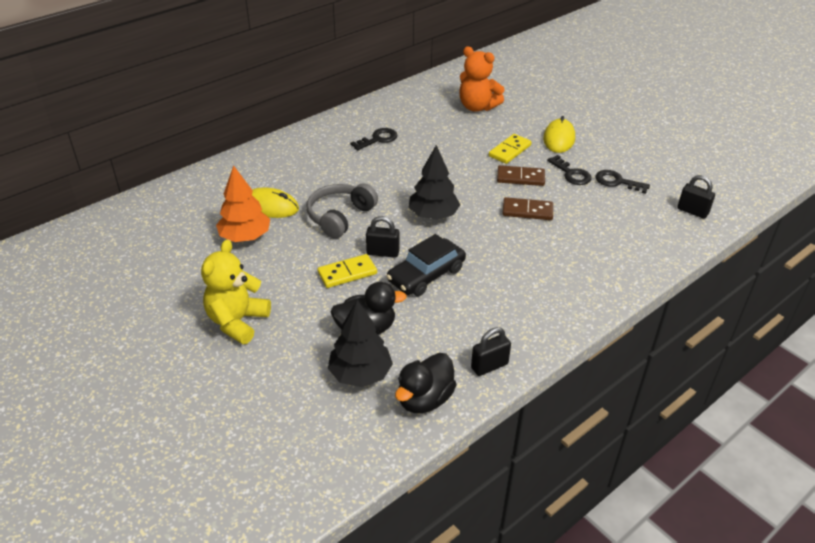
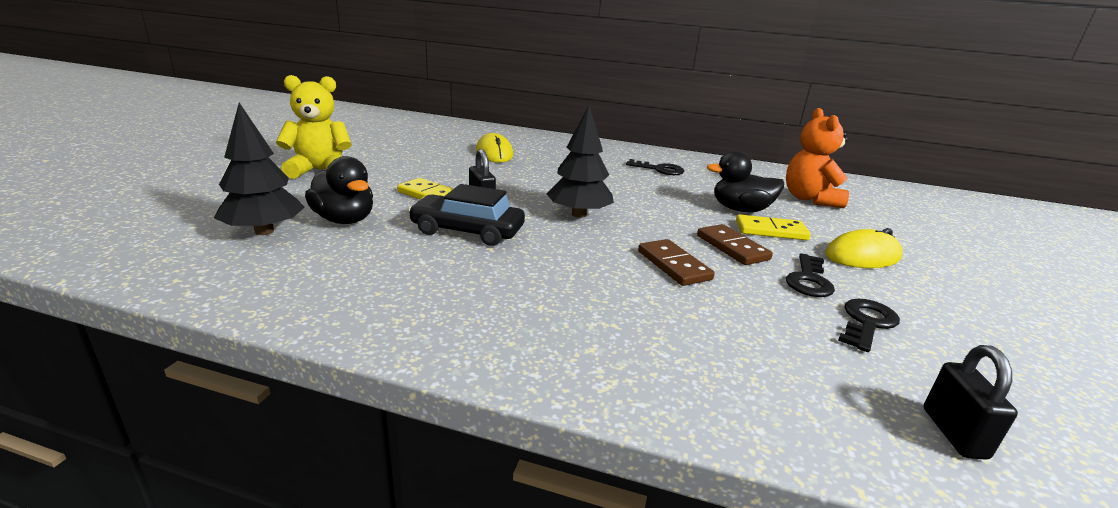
camera: 55 degrees right, 15 degrees down
orange tree [216,165,270,242] -> none
grey headphones [307,183,378,238] -> none
black duck [395,353,457,413] -> black duck moved to [707,151,784,212]
black padlock [471,327,511,376] -> none
black key [596,170,650,194] -> black key turned 45 degrees clockwise [838,299,900,352]

